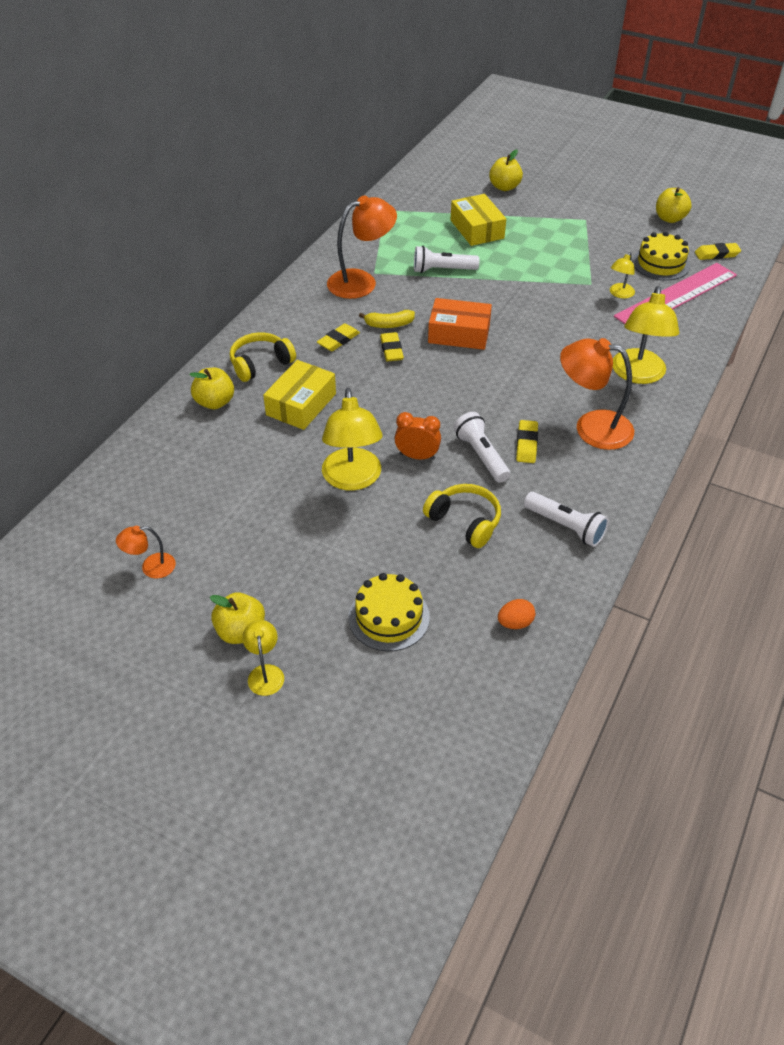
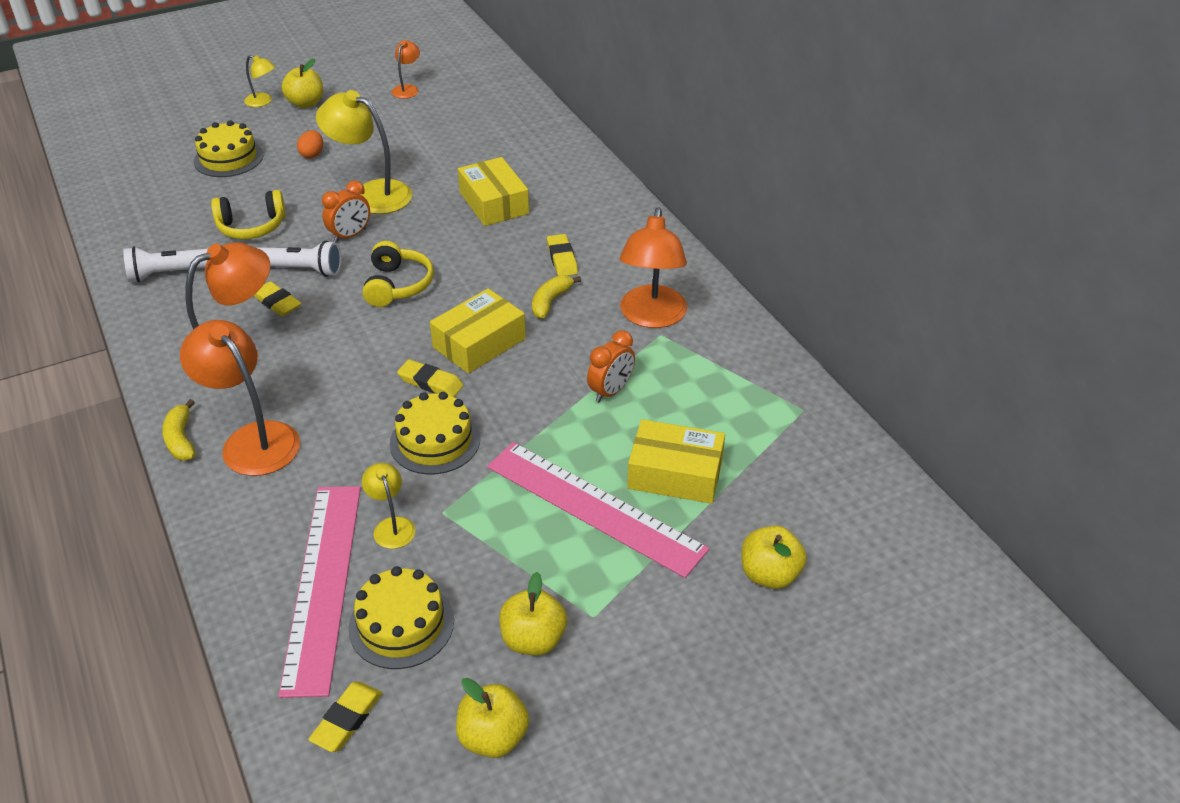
camera: 125 degrees right, 5 degrees down
yellow apple [189,368,234,409] -> yellow apple moved to [499,572,567,655]
yellow headphones [230,332,296,382] -> yellow headphones moved to [363,241,434,307]
yellow eraser [380,332,404,361] -> yellow eraser moved to [397,359,463,397]
white flashlight [414,246,479,273] -> orange clock [587,330,635,402]
orange box [428,298,492,350] -> yellow box [430,288,526,373]
orange egg [498,599,535,629] -> orange egg moved to [297,130,323,159]
yellow lamp [613,286,679,384] -> orange lamp [180,320,300,476]
none -> yellow banana [162,399,195,461]
none -> yellow cake [390,392,480,475]
none -> pink ruler [487,442,709,578]

